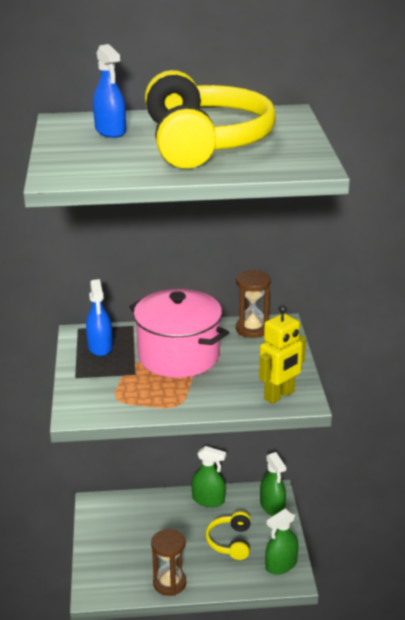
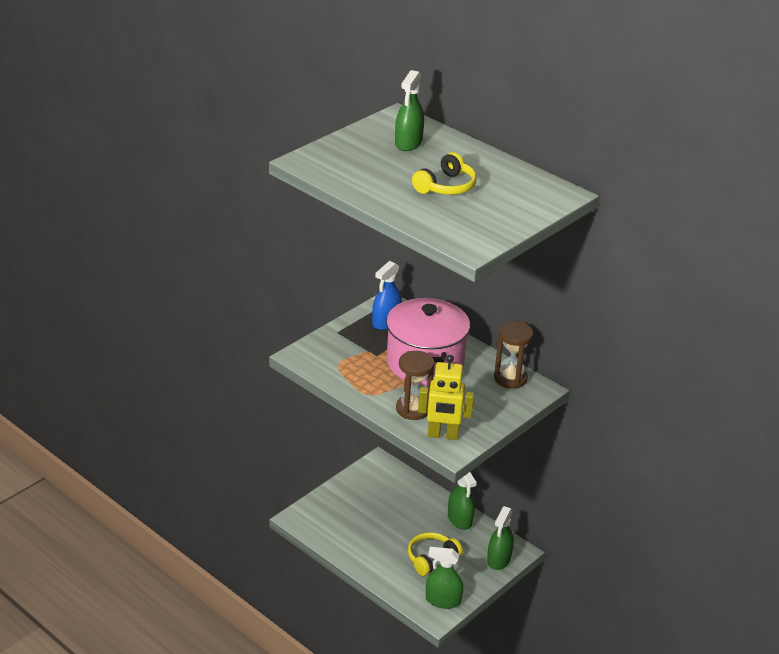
camera: 45 degrees right, 5 degrees up
blue spray bottle [93,44,126,138] -> green spray bottle [395,70,424,151]
yellow headphones [145,70,276,169] -> yellow headphones [412,152,477,195], size x0.46
brown hourglass [151,529,186,596] -> brown hourglass moved to [396,351,435,420]

